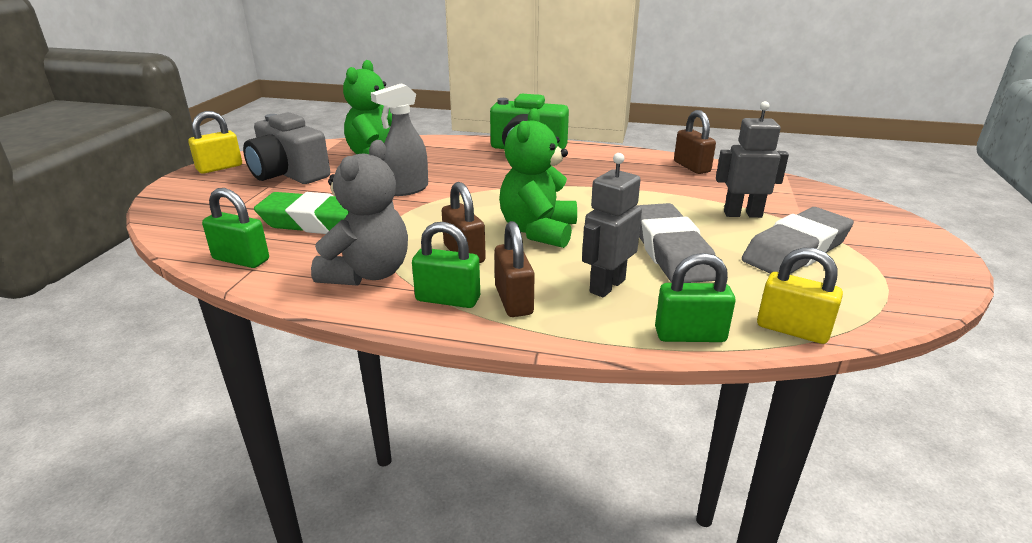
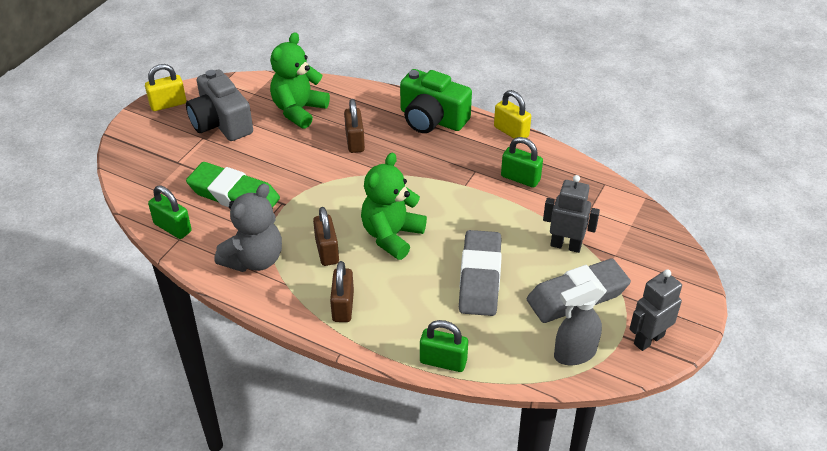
camera: 15 degrees right, 15 degrees up
grey spray bottle [371,83,428,196] -> grey spray bottle moved to [554,280,604,365]
green padlock [412,222,480,308] -> green padlock moved to [501,137,543,188]
grey robot [582,153,642,297] -> grey robot moved to [630,269,682,351]
brown padlock [674,110,716,174] -> brown padlock moved to [344,99,365,153]
yellow padlock [757,247,843,344] -> yellow padlock moved to [494,90,531,139]

